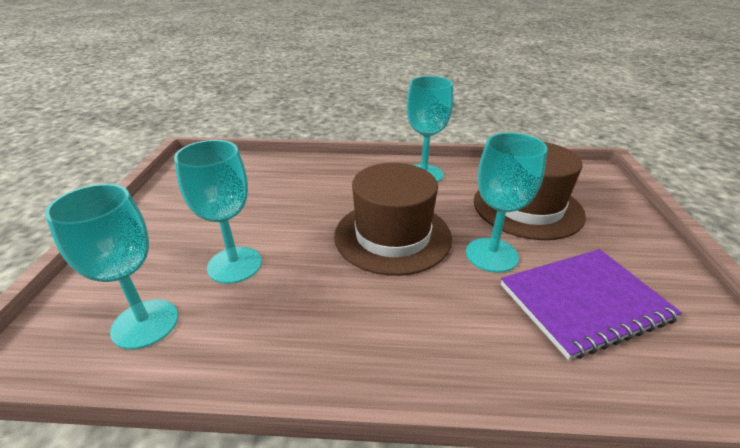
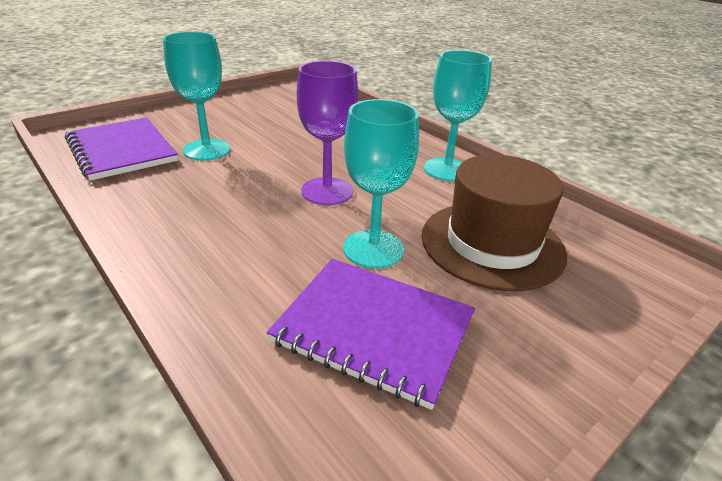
camera: 45 degrees right, 0 degrees up
turquoise goblet [45,184,178,349] -> purple notebook [65,117,178,181]
brown hat [334,163,452,276] -> purple goblet [297,61,358,205]

